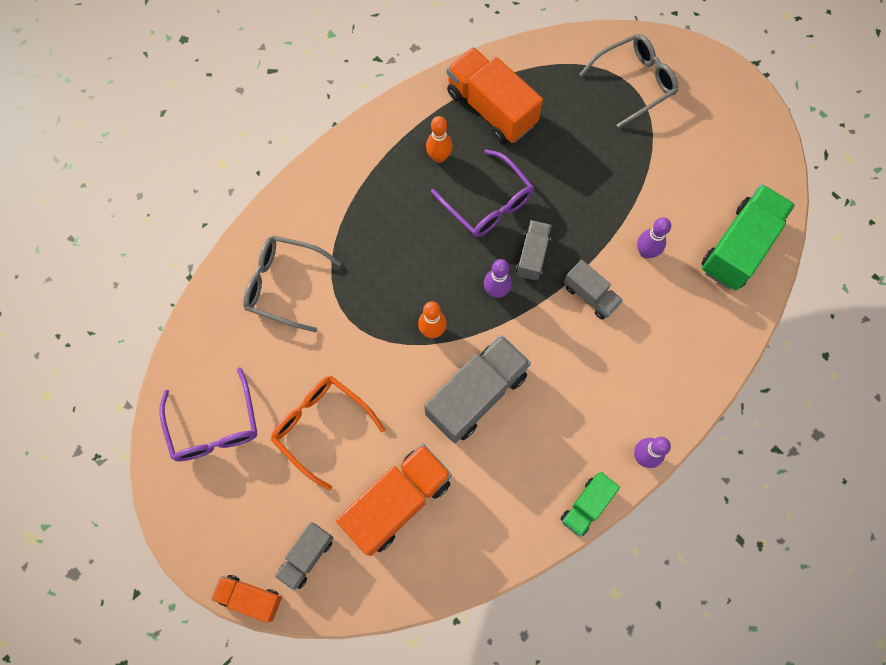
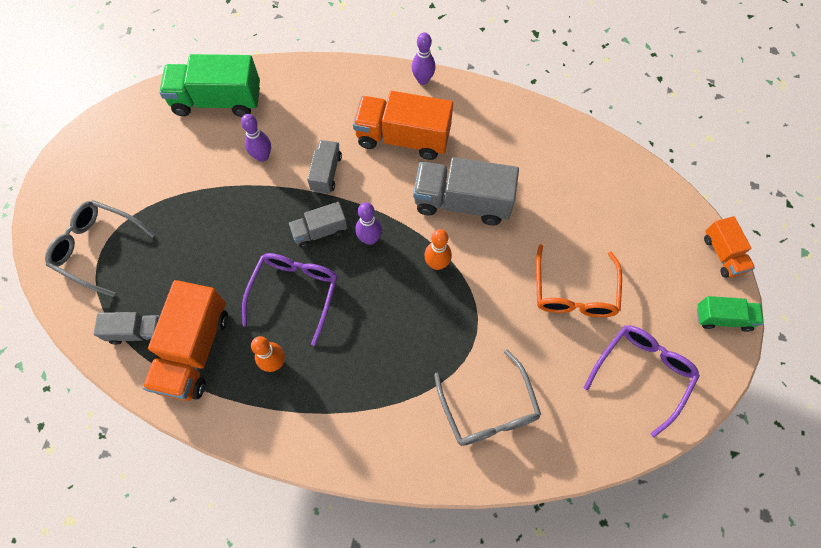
camera: 125 degrees left, 5 degrees down
grey truck [275,522,333,590] -> grey truck moved to [94,312,160,345]
orange truck [336,444,452,556] -> orange truck moved to [353,91,453,160]
green truck [561,472,620,537] -> green truck moved to [697,296,764,332]

